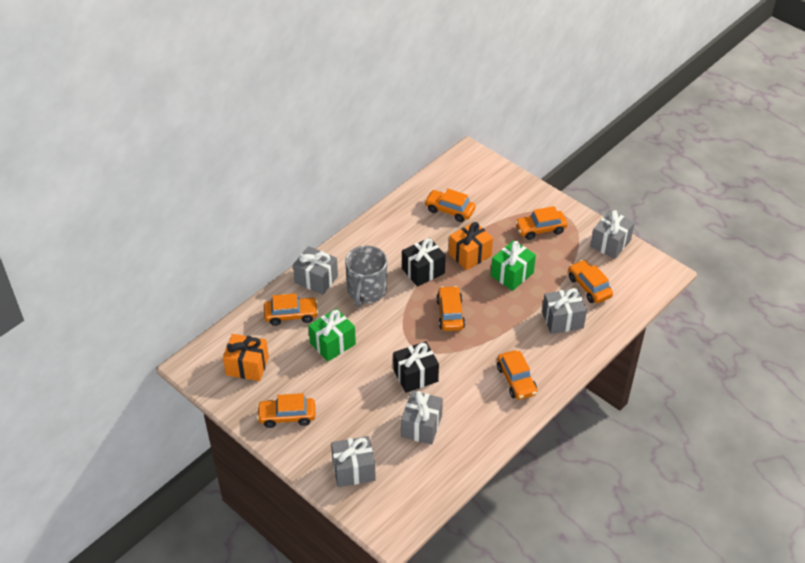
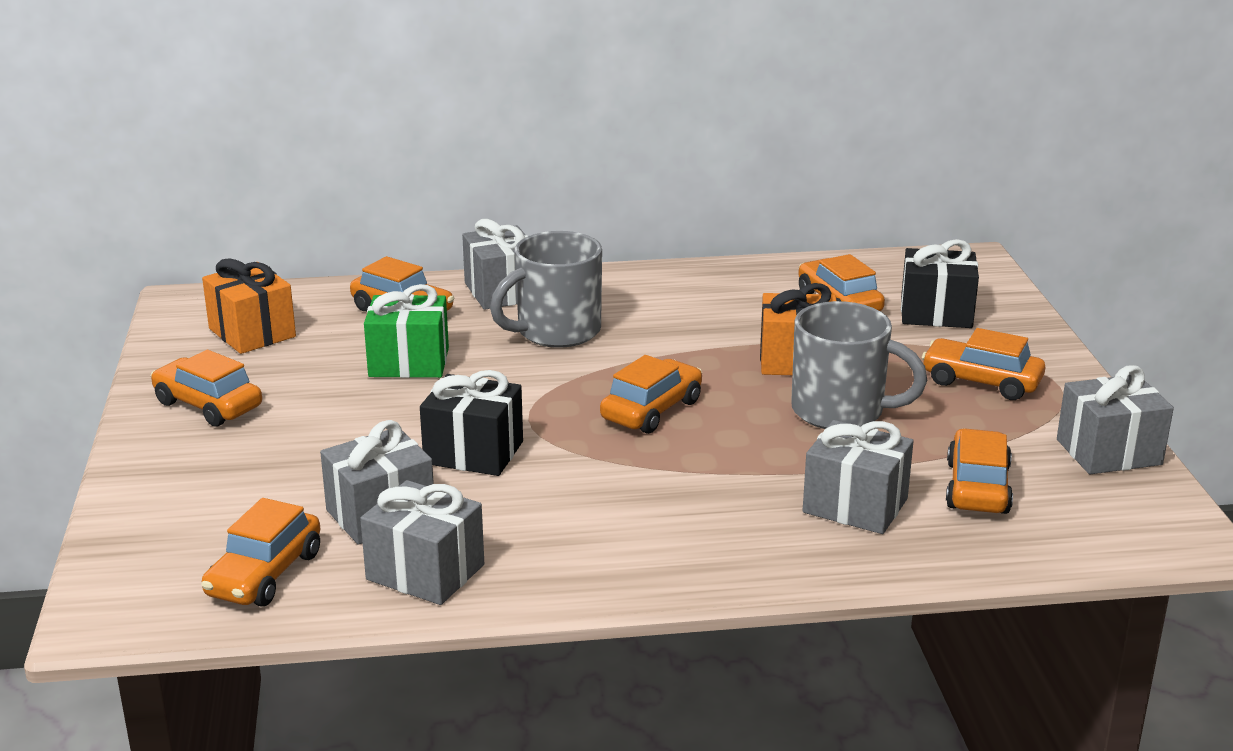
camera: 40 degrees right, 20 degrees down
grey gift [331,436,376,487] -> grey gift moved to [360,480,484,605]
black gift [402,238,446,287] -> black gift moved to [901,239,979,328]
green gift [491,240,536,291] -> grey mug [791,301,927,429]
orange car [497,350,537,400] -> orange car moved to [201,498,320,606]

